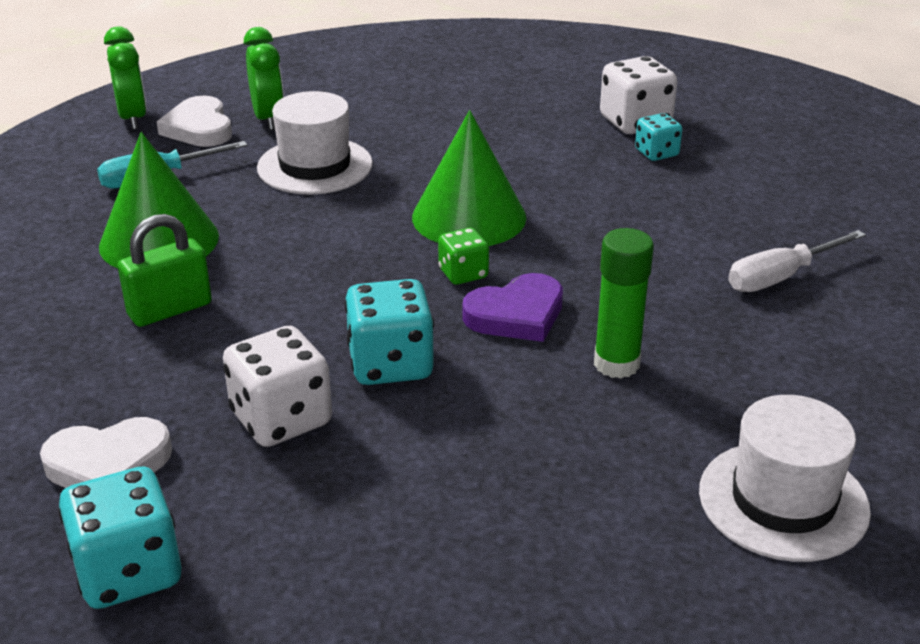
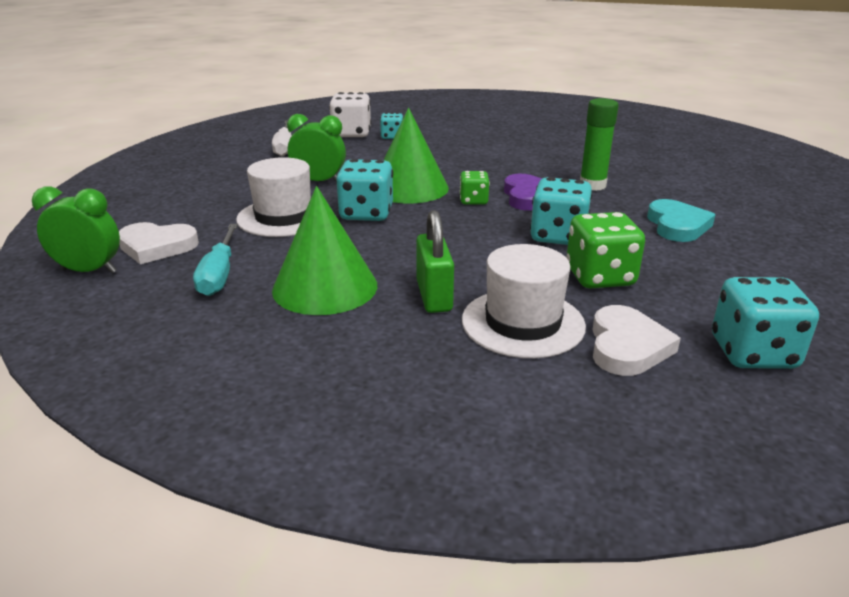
camera: 65 degrees left, 5 degrees down
white dice [223,326,332,447] -> green dice [566,212,645,288]
green clock [244,27,284,130] -> green clock moved to [287,114,346,181]
white hat [699,395,871,562] -> white hat moved to [462,244,586,358]
white screwdriver [728,230,866,292] -> white screwdriver moved to [272,121,292,156]
none -> turquoise dice [336,159,393,221]
none -> turquoise heart [647,199,716,242]

